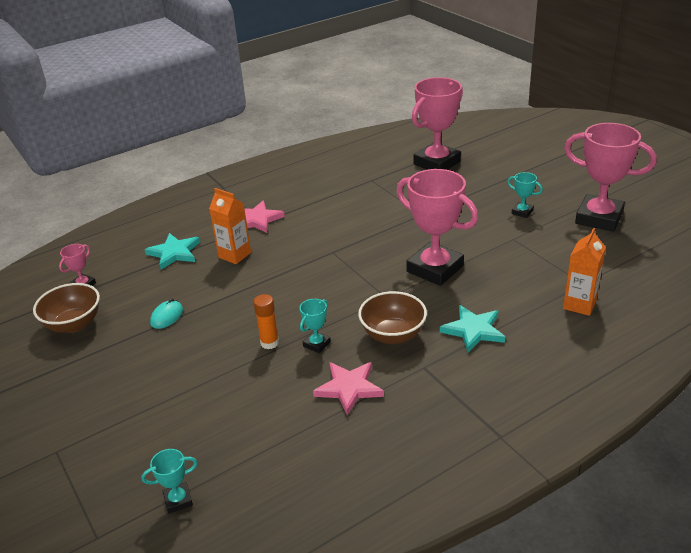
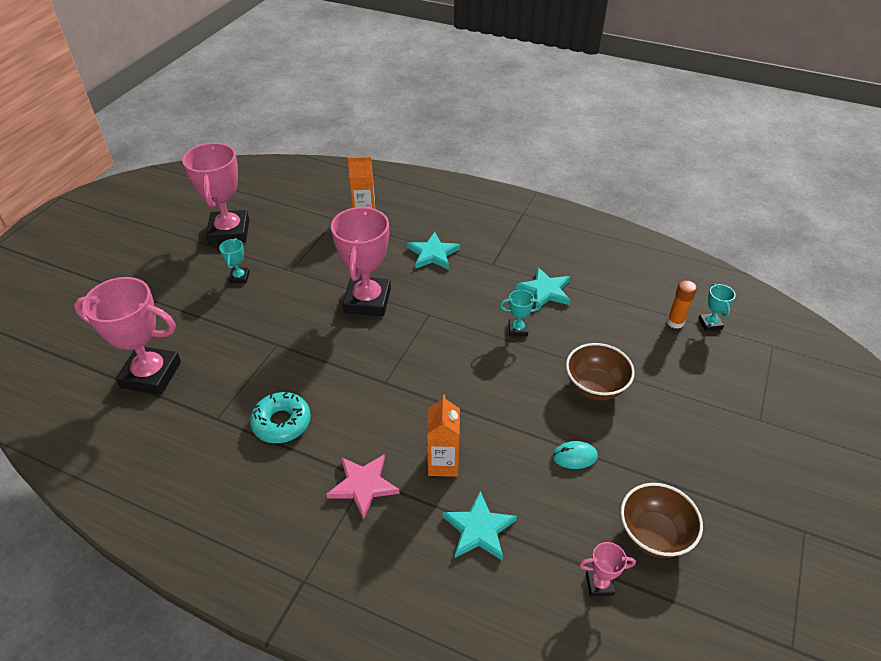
camera: 125 degrees left, 10 degrees up
turquoise trophy [141,449,198,514] -> turquoise trophy turned 45 degrees clockwise [698,283,736,331]
orange glue stick [253,294,279,349] -> orange glue stick moved to [667,280,697,329]
pink star [313,362,384,416] -> turquoise star [516,267,571,309]
brown bowl [358,291,427,344] -> brown bowl moved to [566,343,635,400]
none -> turquoise donut [250,392,311,443]

